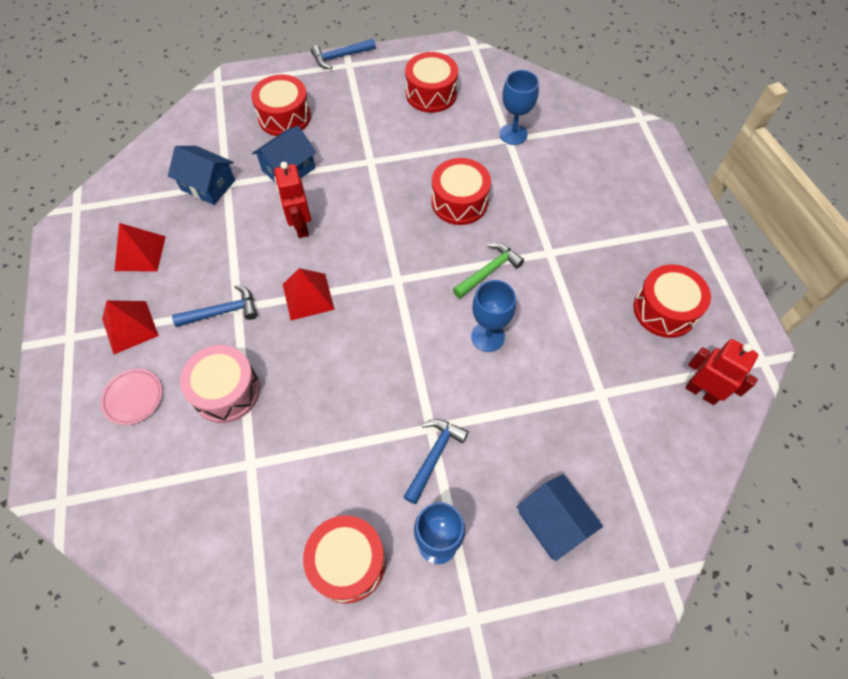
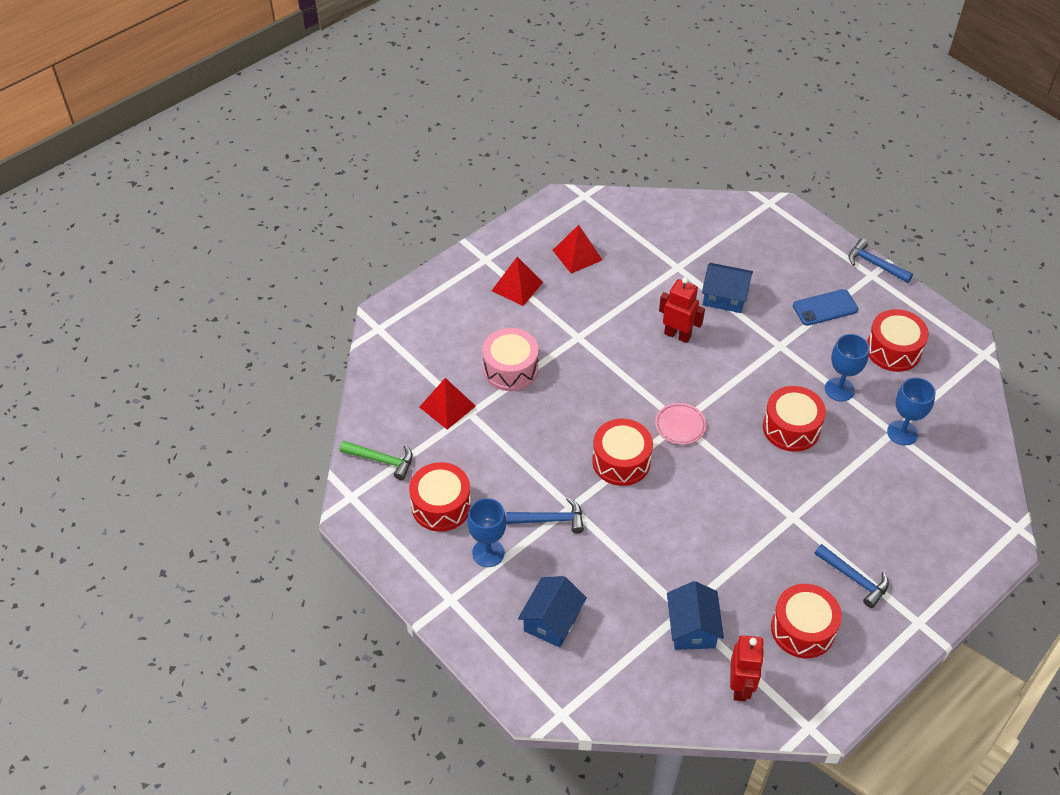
camera: 60 degrees right, 10 degrees down
pink plate [101,369,162,425] -> pink plate moved to [655,403,706,445]
blue house [168,146,235,205] -> blue house moved to [667,581,724,650]
blue hammer [172,285,257,327] -> blue hammer moved to [815,544,889,608]
red drum [251,75,311,136] -> red drum moved to [592,419,653,486]
red robot [274,162,311,238] -> red robot turned 75 degrees clockwise [659,277,705,343]
red pyramid [283,268,335,321] -> red pyramid moved to [419,378,476,430]
green hammer [453,243,524,298] -> green hammer moved to [340,441,413,480]
blue goblet [471,280,516,352] -> blue goblet moved to [825,334,869,401]
none -> blue phone [793,289,858,326]

